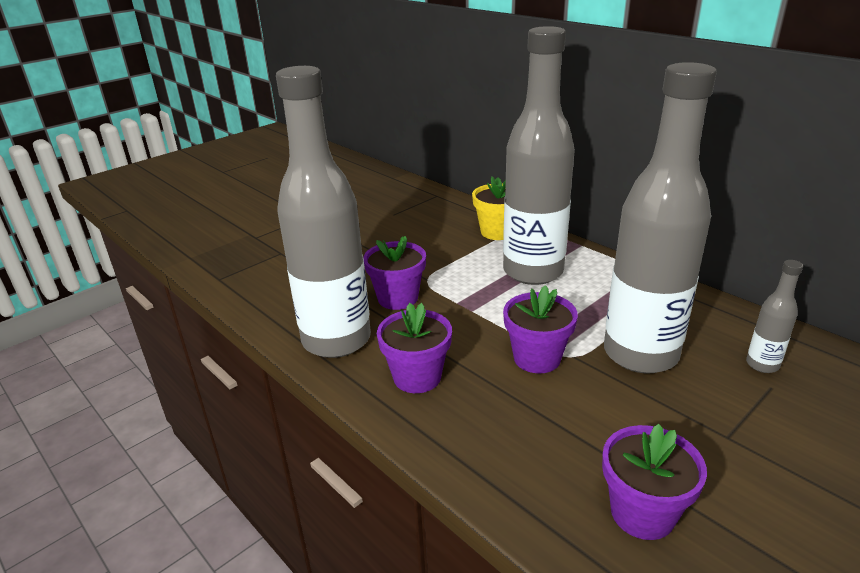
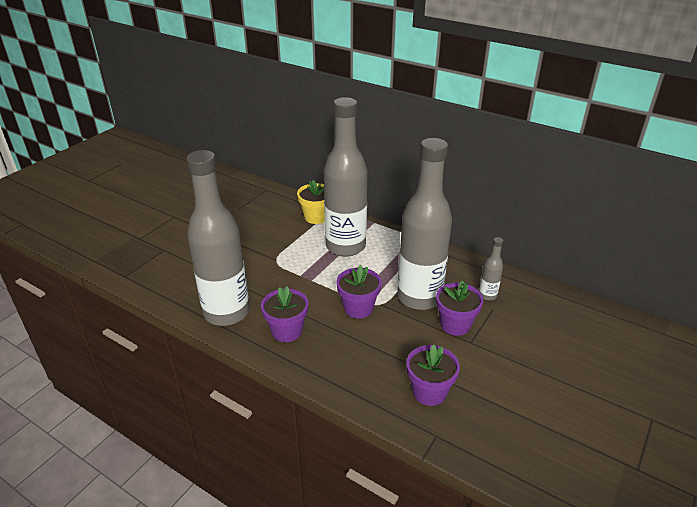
camera: 15 degrees left, 5 degrees up
purple flower pot [363,236,426,310] -> purple flower pot moved to [436,281,483,336]

